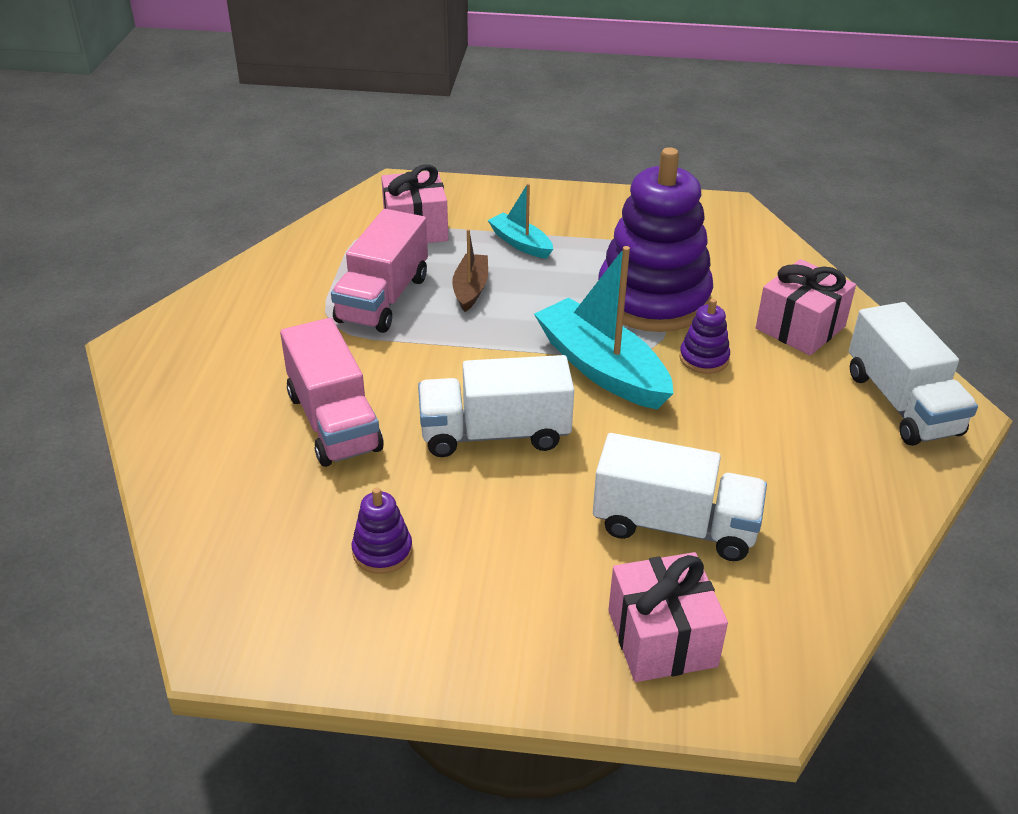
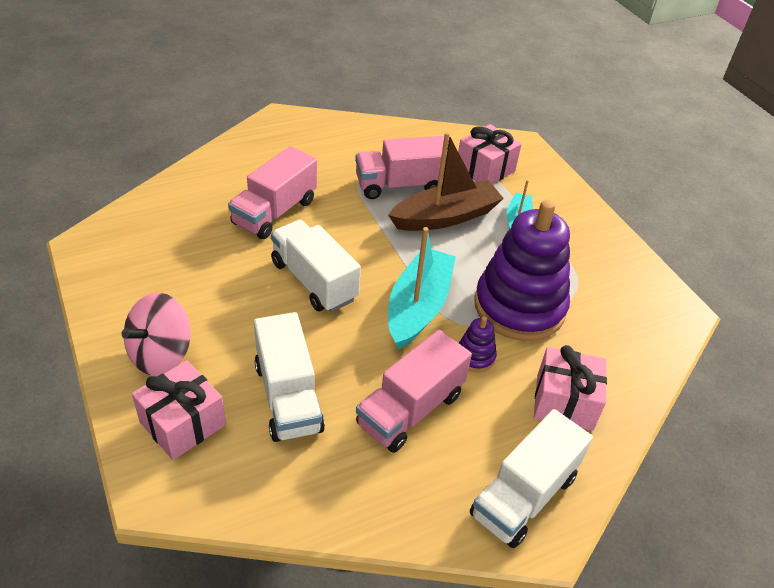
camera: 55 degrees right, 5 degrees up
purple stacking toy [352,488,412,574] -> none
brown boat [452,229,488,312] -> brown boat [388,132,504,231], size x1.85
none -> pink spinning top [122,293,190,376]
none -> pink truck [356,330,472,453]

